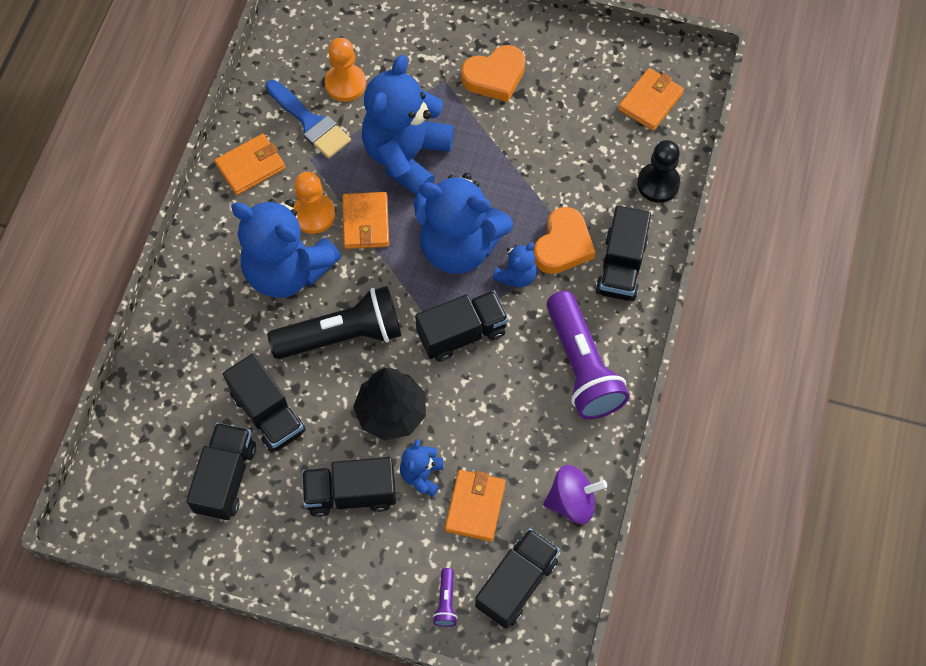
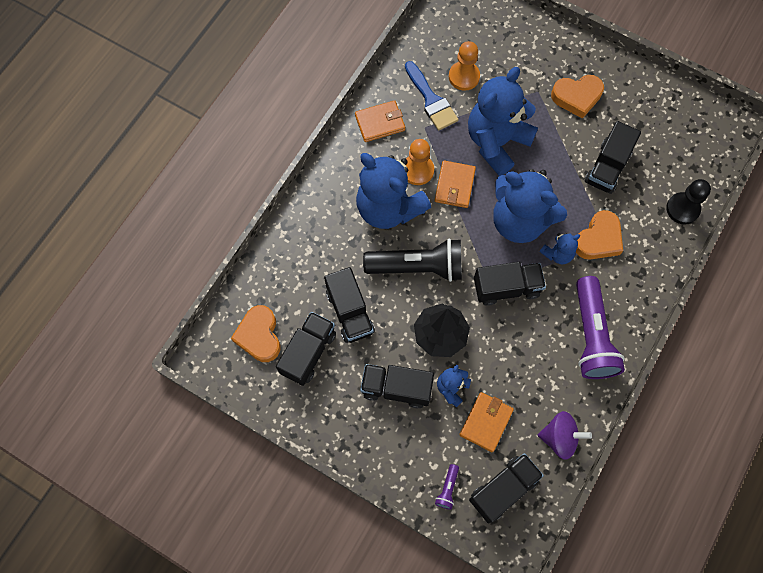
camera: 15 degrees right, 5 degrees up
black truck [595,206,651,301] -> black truck moved to [584,121,641,194]
orange wallet [618,68,684,131] -> none
none -> orange heart [231,305,281,362]

